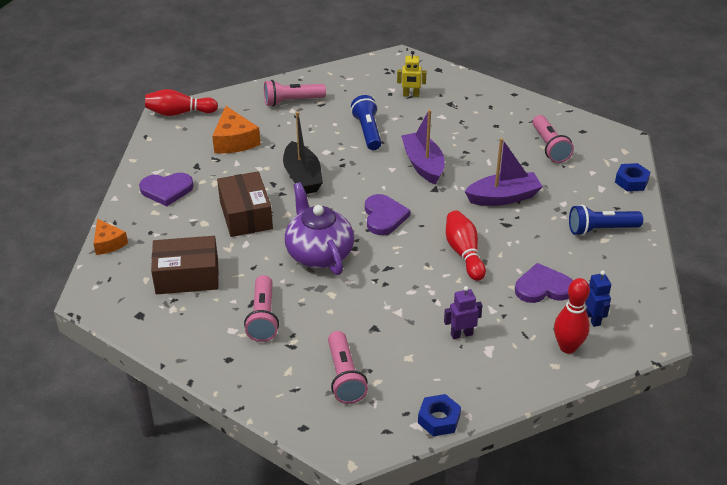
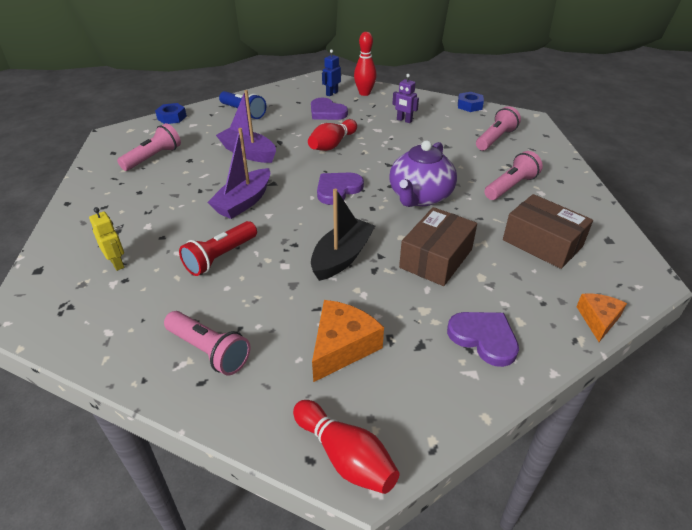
camera: 130 degrees left, 0 degrees up
blue flashlight [351,95,381,150] -> red flashlight [179,221,257,276]

